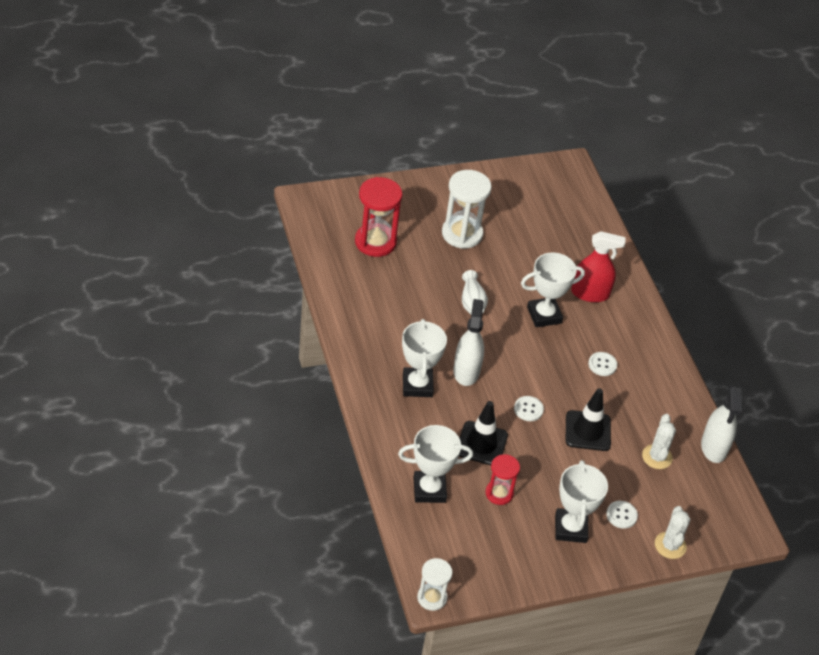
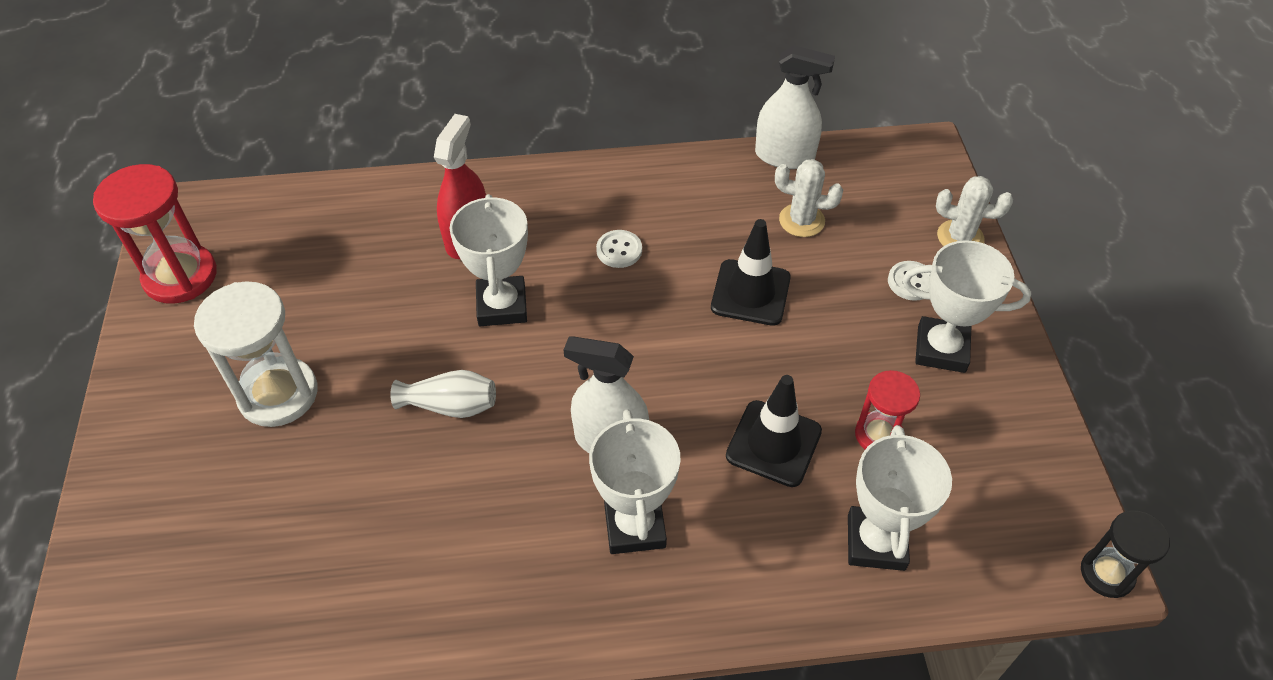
camera: 75 degrees left, 5 degrees up
red hourglass [355,177,402,257] -> red hourglass moved to [93,164,217,304]
white trophy [402,319,447,397] -> white trophy turned 75 degrees clockwise [589,409,680,554]
white hourglass [417,558,453,611] -> black hourglass [1081,511,1170,598]
white button [514,396,544,421] -> none

